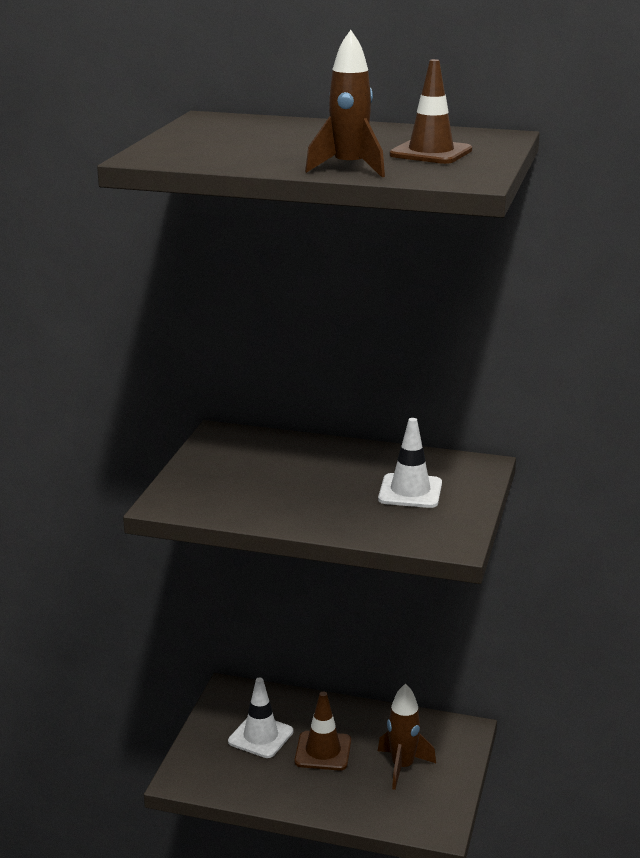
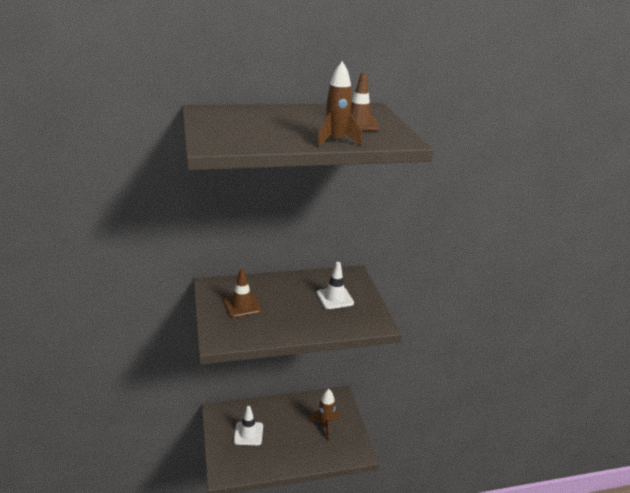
camera: 30 degrees left, 5 degrees up
brown traffic cone [295,692,351,771] -> brown traffic cone moved to [224,268,261,318]

